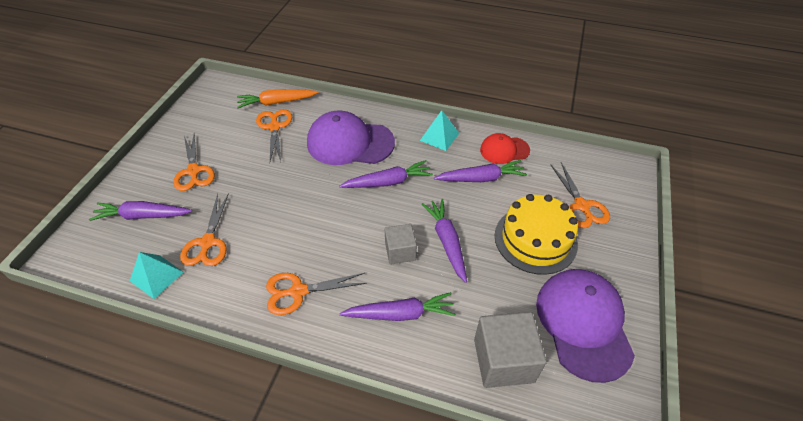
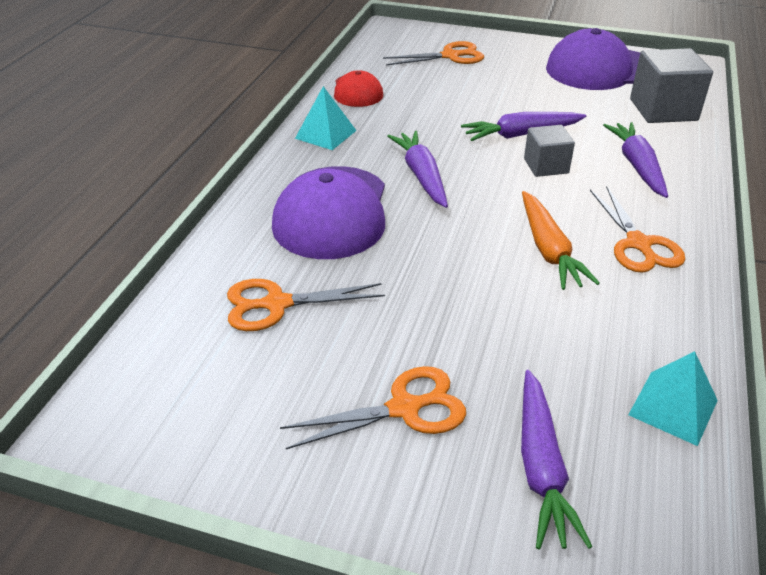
camera: 90 degrees left, 10 degrees down
orange scissors [180,193,229,266] -> none
orange carrot [237,89,318,108] -> orange carrot moved to [522,191,600,290]
purple carrot [434,160,527,182] -> none
yellow cake [495,194,578,275] -> none

